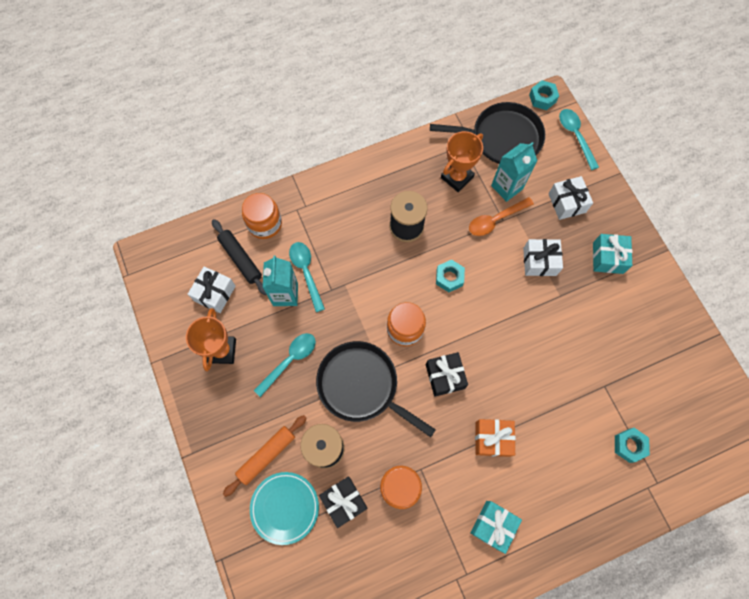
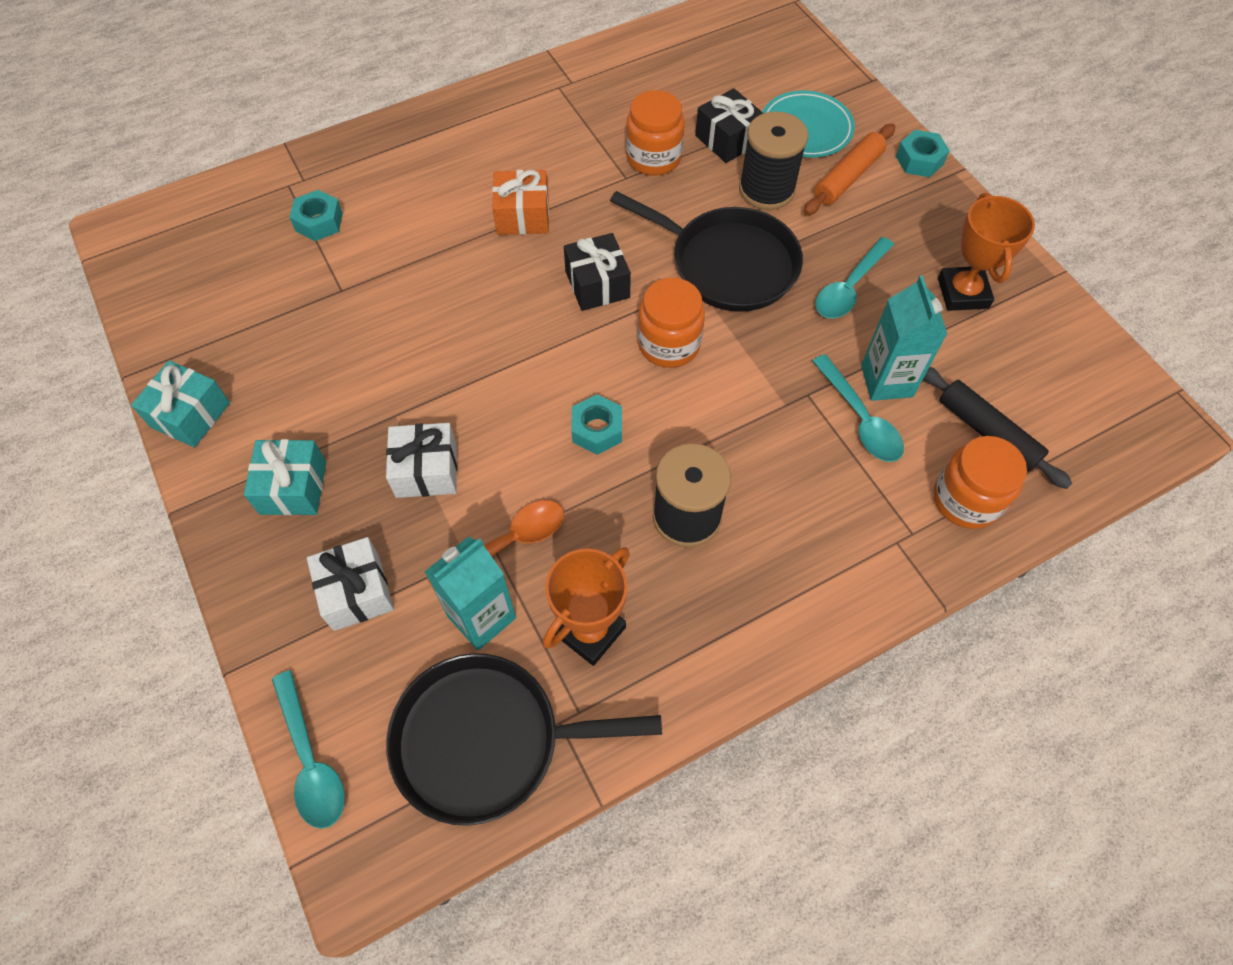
camera: 175 degrees right, 10 degrees down
white gift [188,267,236,313] -> none
turquoise gift [470,501,522,554] -> turquoise gift moved to [131,360,230,448]
turquoise nut [529,80,559,110] -> turquoise nut moved to [896,130,950,177]

